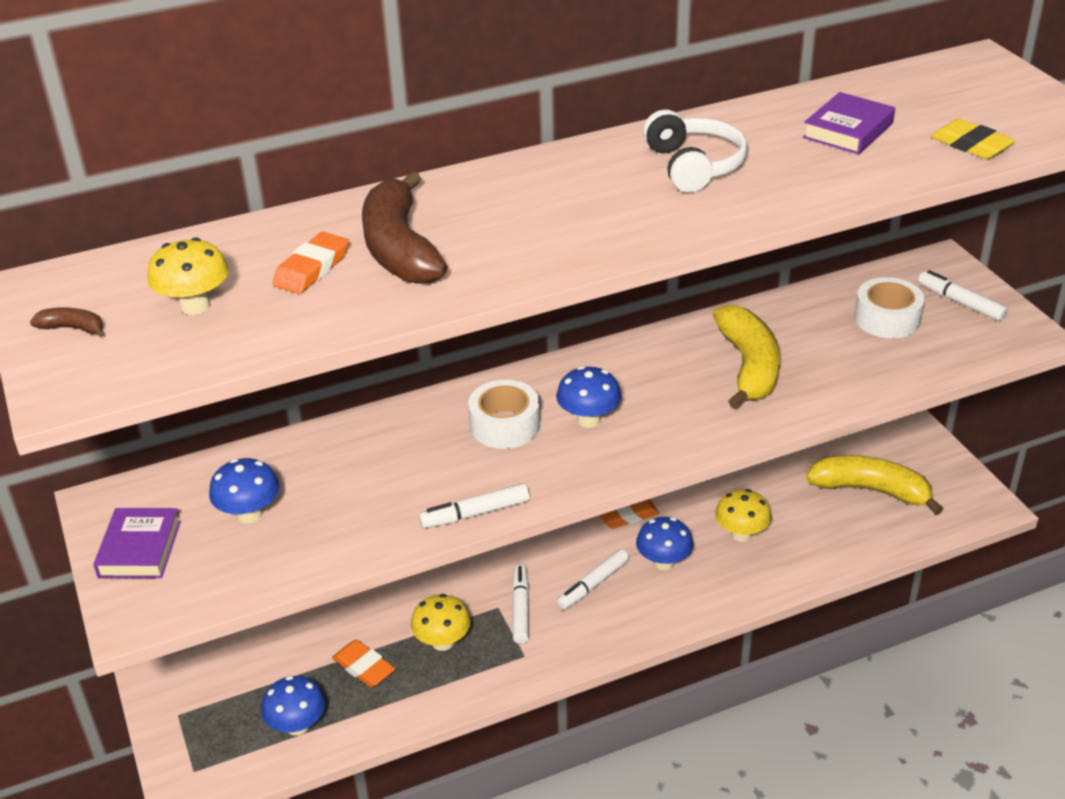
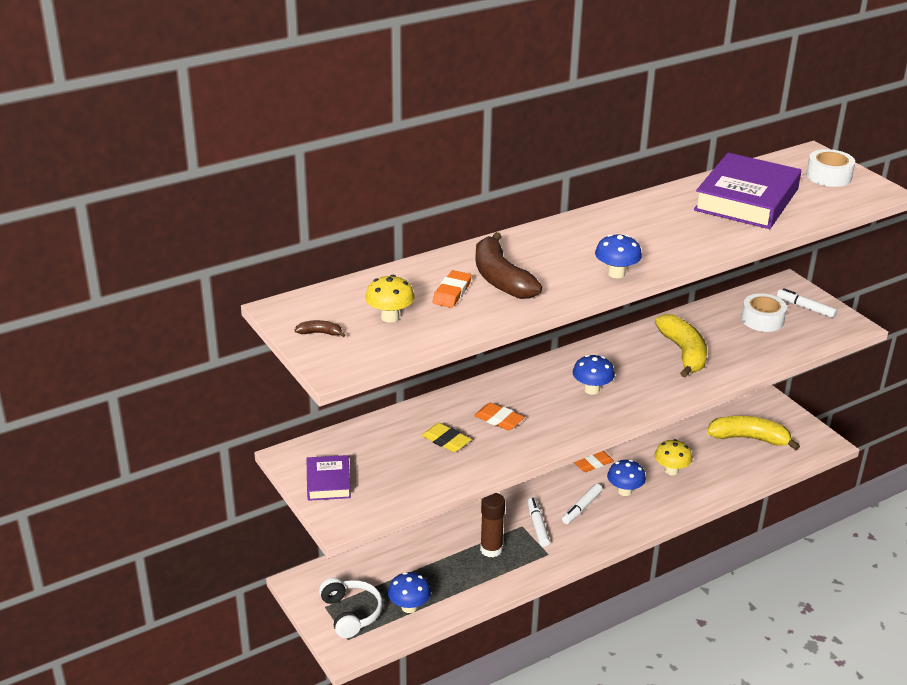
camera: 10 degrees left, 5 degrees down
blue mushroom [209,458,279,524] -> blue mushroom moved to [595,234,642,278]
orange eraser [332,639,396,687] -> orange eraser moved to [474,403,525,430]
yellow mushroom [411,594,471,651] -> brown glue stick [480,493,505,557]
white marker [419,483,530,529] -> none
white tape [468,380,540,449] -> white tape moved to [806,149,855,187]
white headphones [643,110,748,193] -> white headphones moved to [319,578,383,638]
purple book [803,92,895,154] -> purple book [694,153,801,229], size x2.03
yellow eraser [931,119,1016,159] -> yellow eraser moved to [422,423,472,452]

